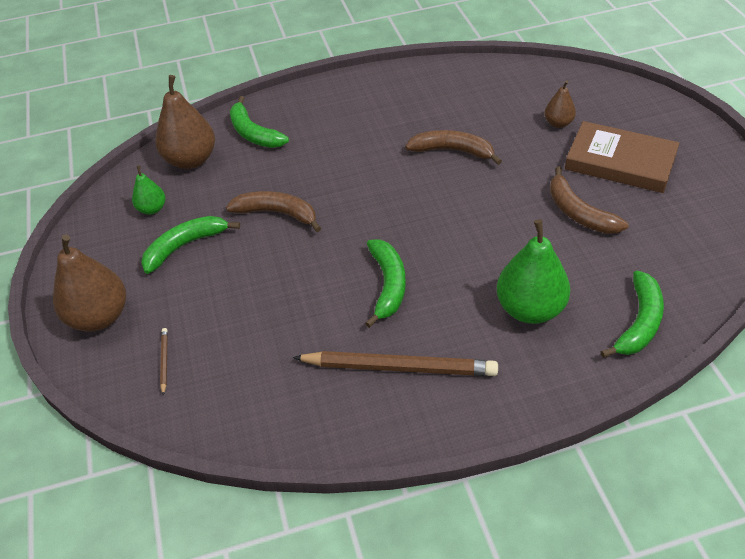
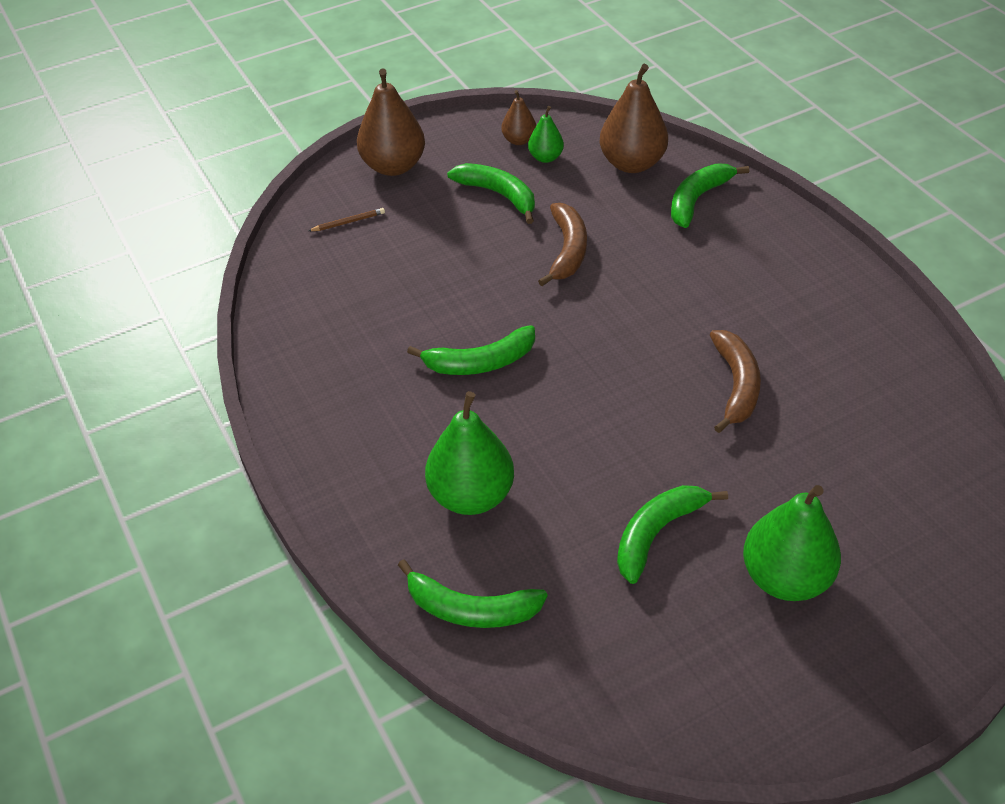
camera: 75 degrees right, 0 degrees up
brown pencil [293,351,498,376] -> none
brown pear [544,81,576,128] -> brown pear moved to [501,90,536,145]
brown banana [550,167,629,234] -> green banana [617,485,728,584]
brown book [565,121,679,193] -> green pear [743,485,841,601]

